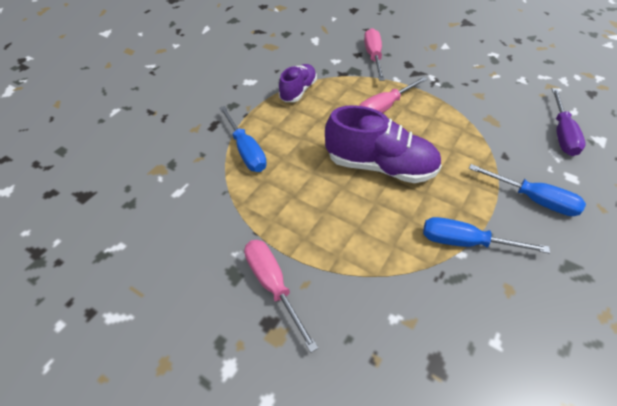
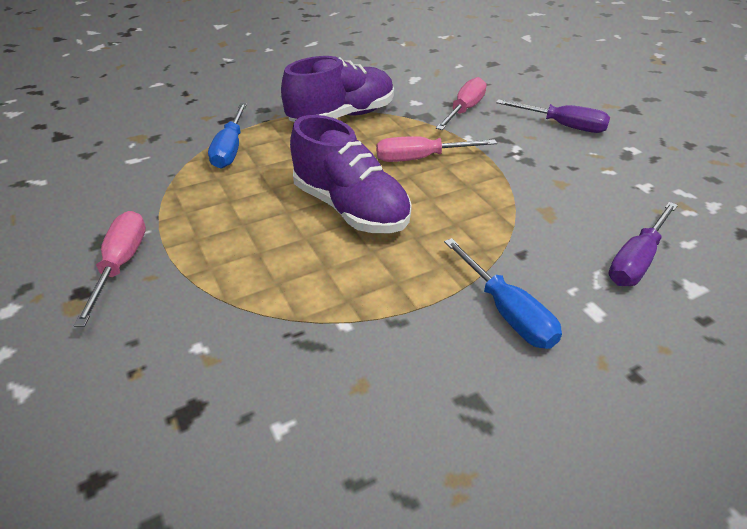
camera: 30 degrees right, 10 degrees down
purple shoe [279,64,317,102] -> purple shoe [281,56,394,122], size x1.69
blue screwdriver [423,217,550,254] -> none
none -> purple screwdriver [496,99,610,133]

